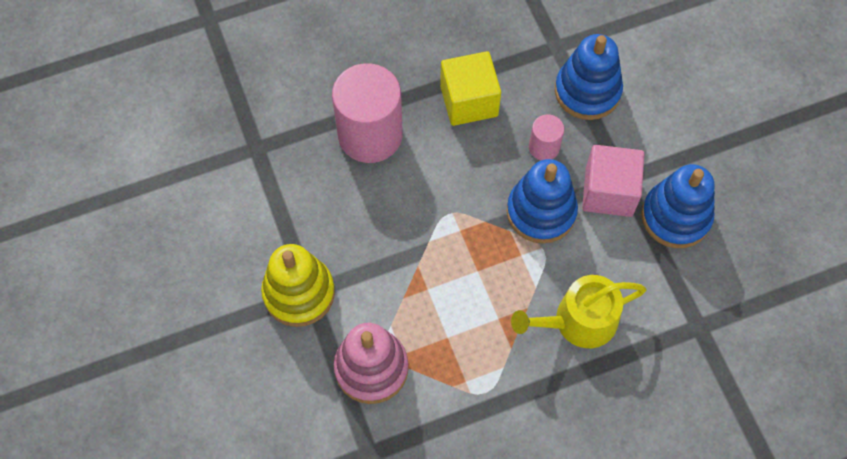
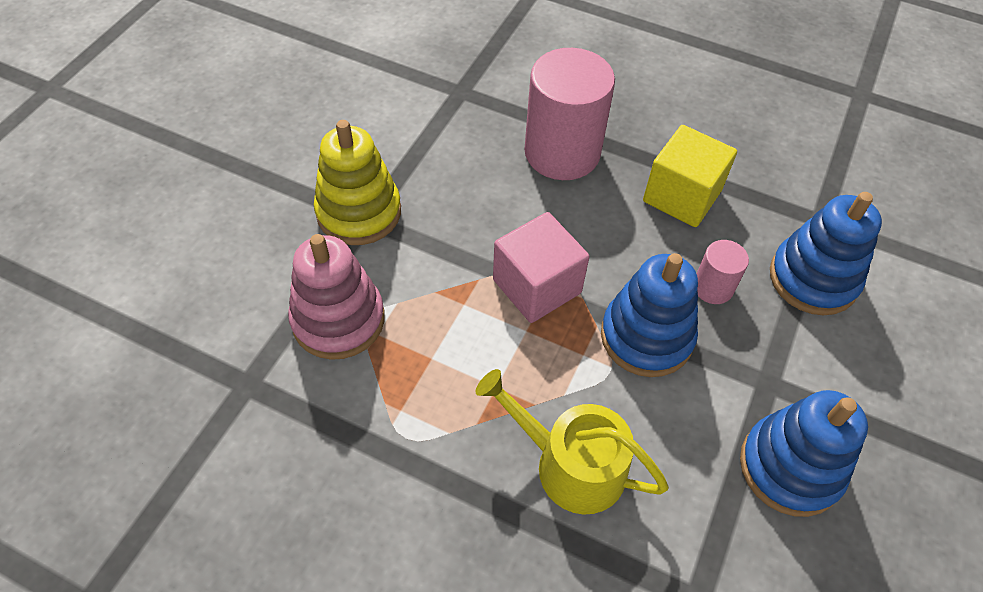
camera: 45 degrees right, 10 degrees down
pink cube [582,145,644,217] -> pink cube moved to [493,212,589,323]

